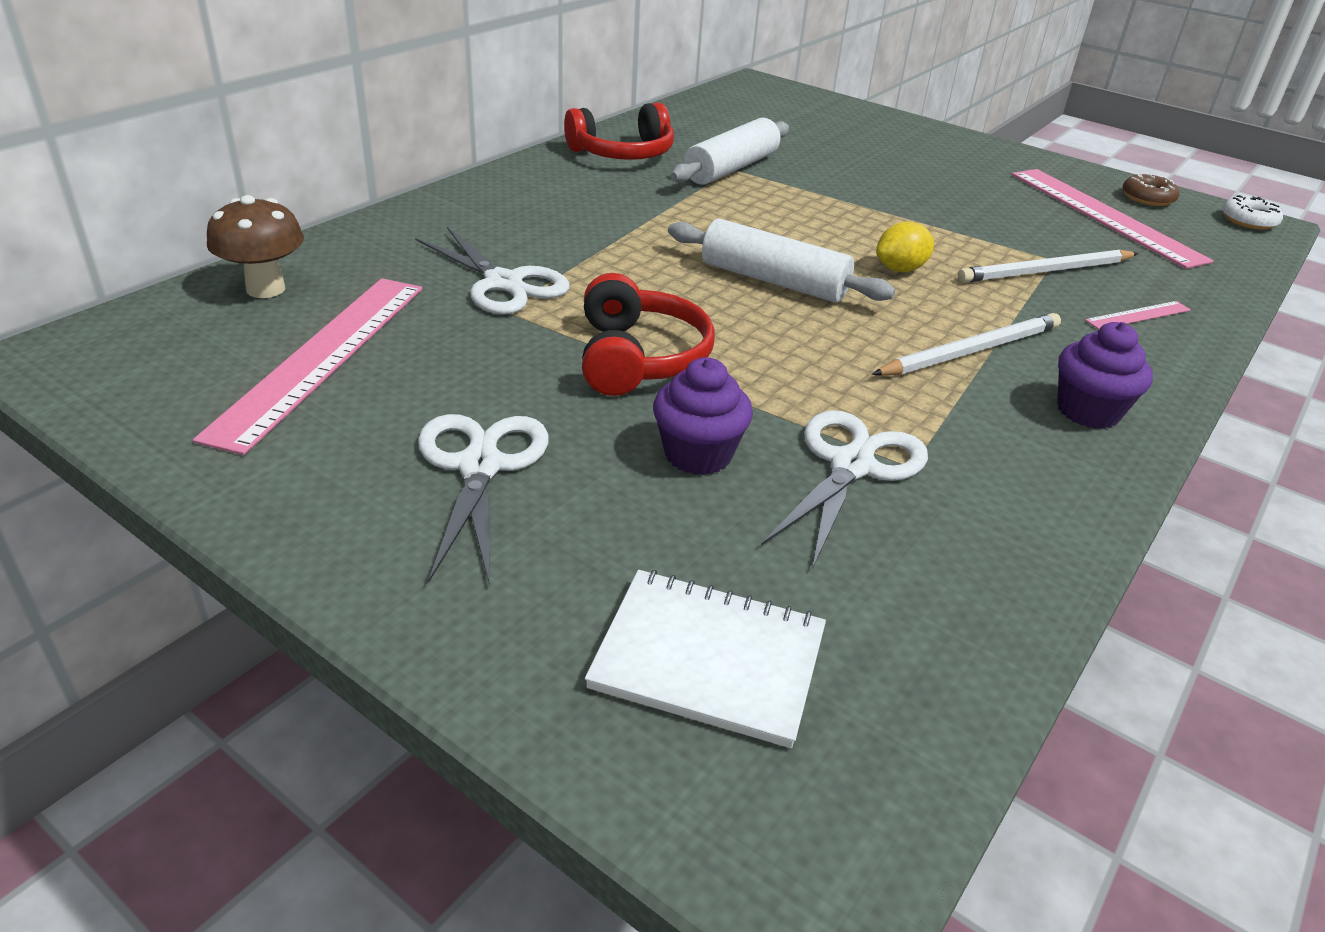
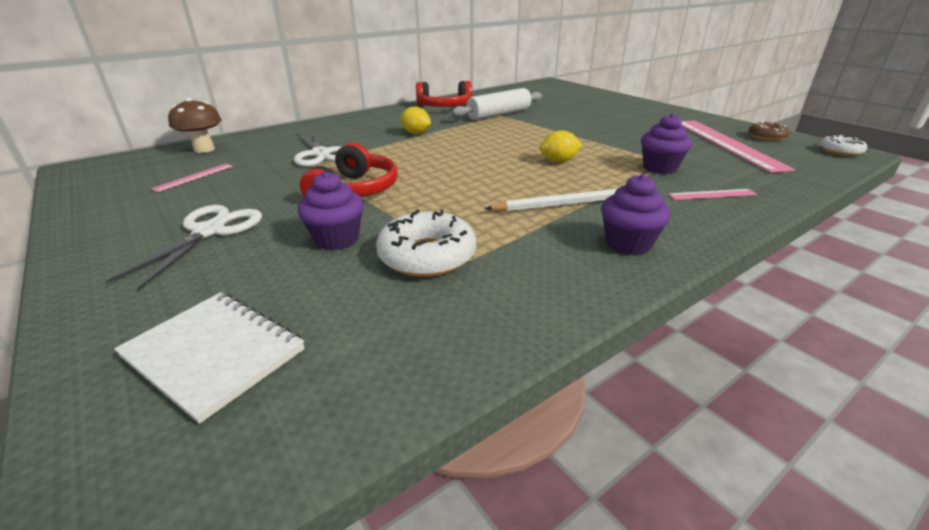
camera: 20 degrees right, 5 degrees down
pink ruler [193,278,423,455] -> pink ruler [151,164,233,192], size x0.44
white rolling pin [668,219,895,302] -> none
white scissors [761,410,928,569] -> white donut [376,210,476,277]
white pencil [958,249,1138,283] -> purple cupcake [641,114,692,174]
none -> yellow lemon [400,107,431,134]

